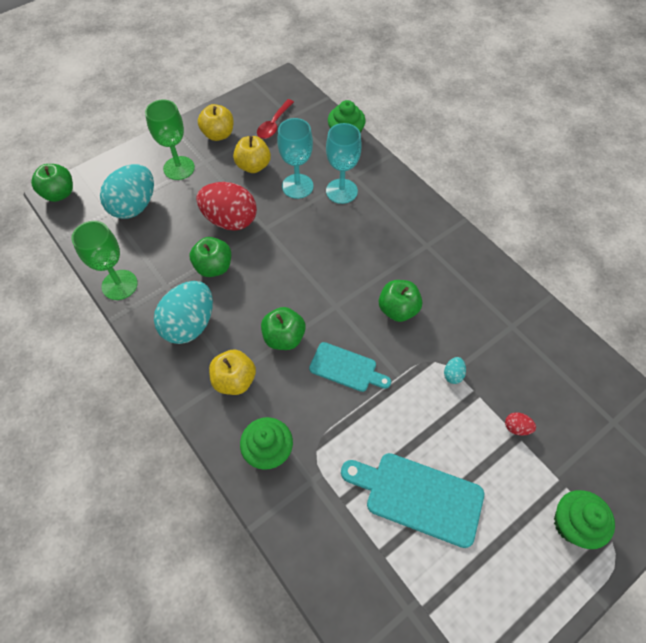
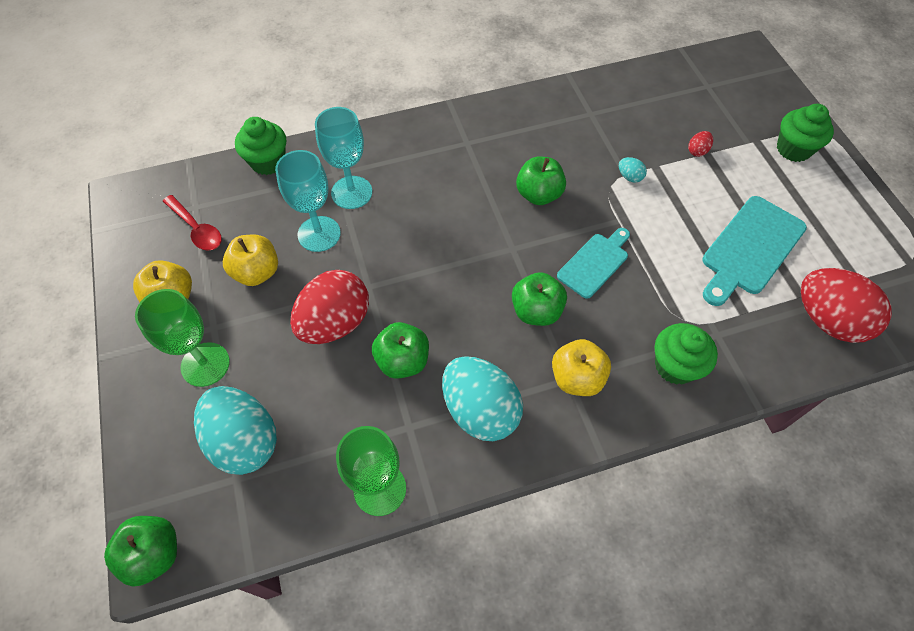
camera: 70 degrees left, 0 degrees up
none -> red egg [801,268,892,343]

